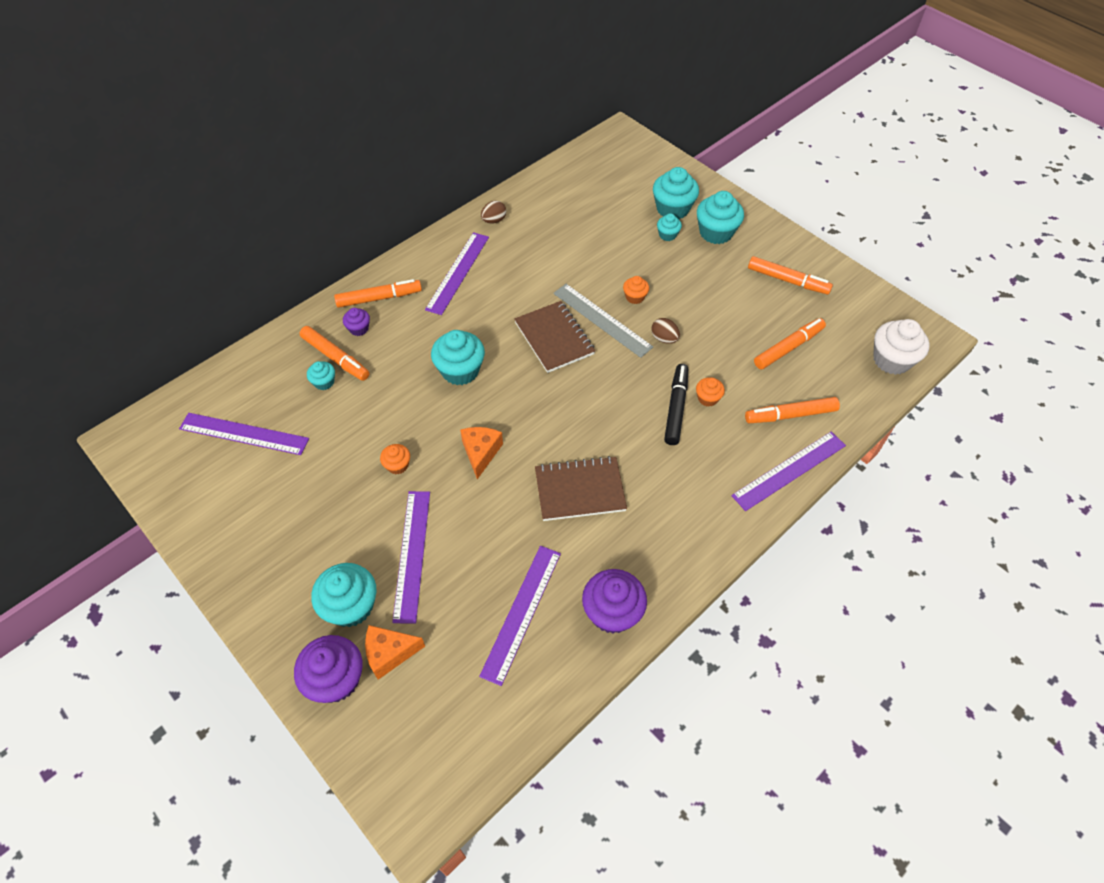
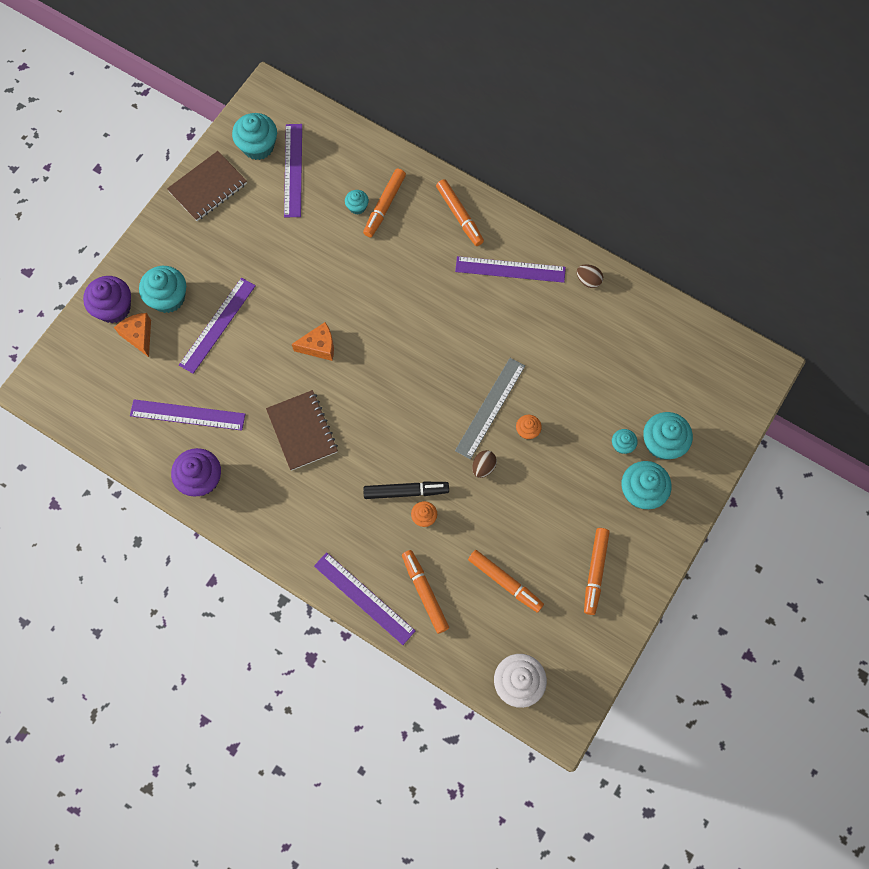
camera: 75 degrees right, 15 degrees up
purple cupcake [343,308,370,336] -> none
orange cupcake [380,444,410,474] -> none
purple ruler [392,491,430,624] -> purple ruler turned 45 degrees counterclockwise [179,278,256,374]
turquoise cupcake [431,330,485,385] -> turquoise cupcake moved to [232,113,277,160]
brown notebook [514,301,595,373] -> brown notebook moved to [167,151,247,221]

